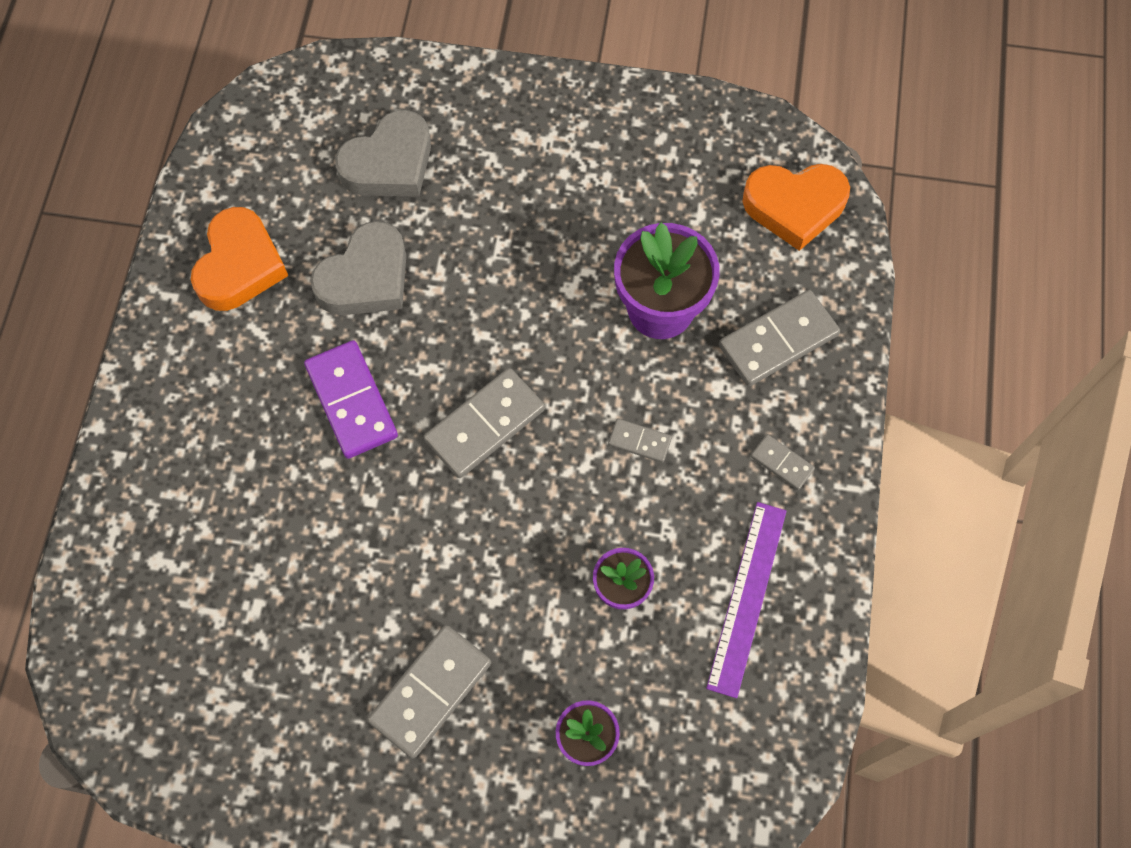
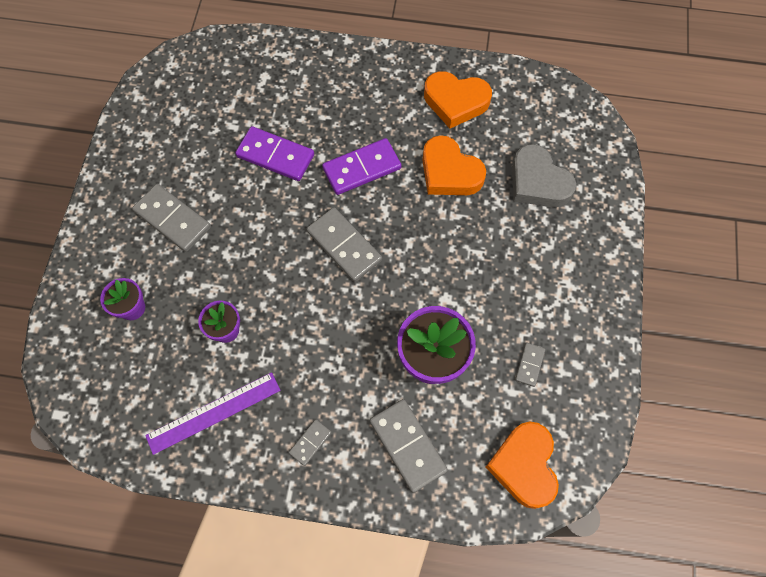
camera: 90 degrees right, 0 degrees up
grey heart [311,221,406,315] -> orange heart [422,135,486,195]
grey domino [608,419,672,463] -> grey domino moved to [515,343,545,387]
purple ruler [706,502,787,698] -> purple ruler turned 45 degrees counterclockwise [145,372,281,455]
none -> purple domino [235,126,314,181]

